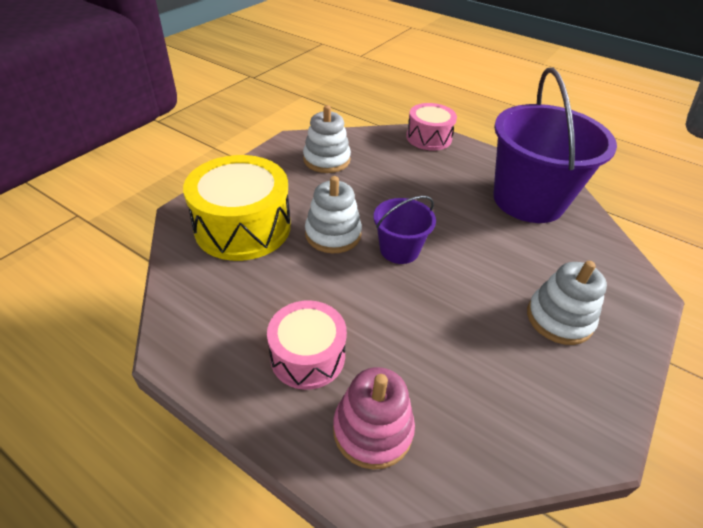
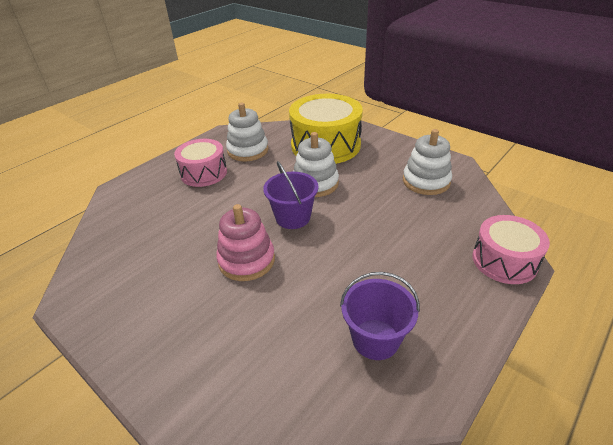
camera: 100 degrees right, 5 degrees down
pink stacking toy [333,367,415,470] -> pink stacking toy moved to [216,204,275,281]
purple bucket [493,68,617,223] -> purple bucket [340,272,420,360], size x0.49
white stacking toy [527,261,607,345] -> white stacking toy moved to [226,103,268,161]

